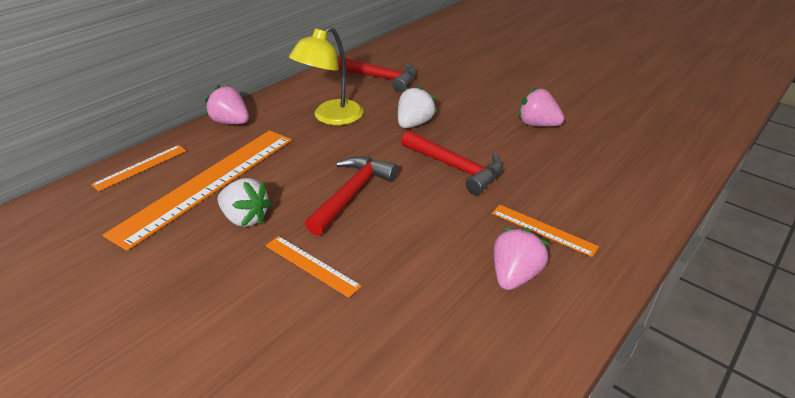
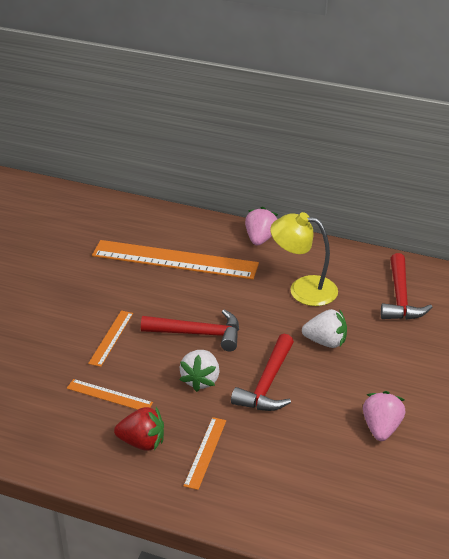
camera: 70 degrees right, 0 degrees up
orange ruler [91,145,186,191] -> orange ruler moved to [67,379,153,410]
white strawberry [217,178,272,227] -> white strawberry moved to [179,350,219,392]
pink strawberry [494,228,550,290] -> red strawberry [114,407,164,451]

